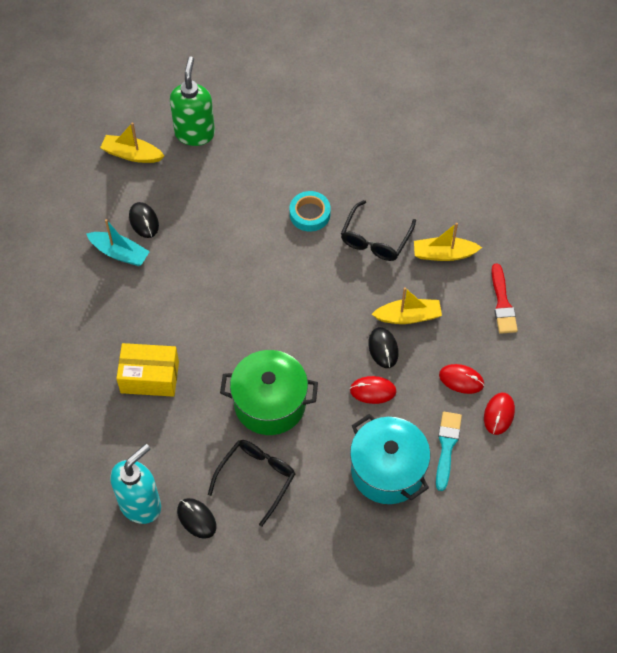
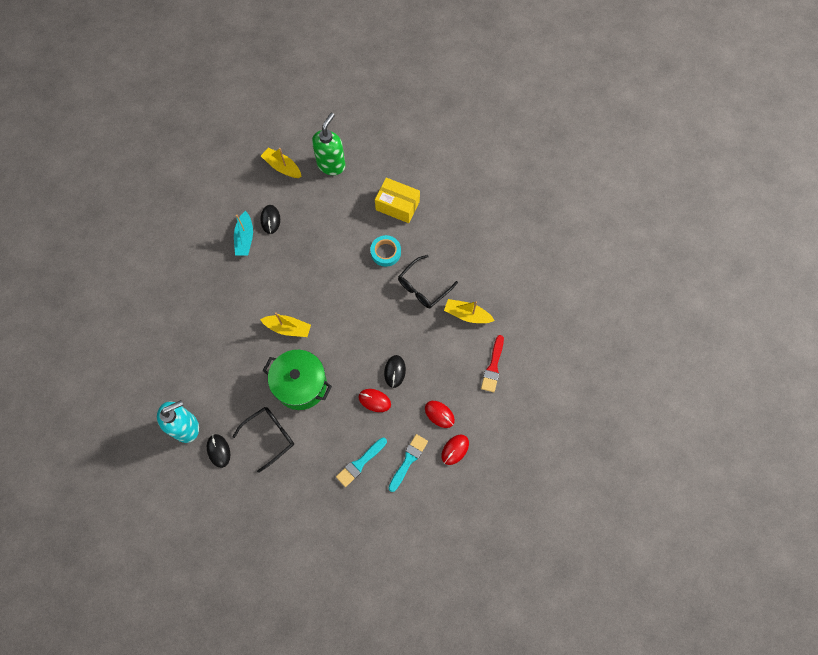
camera: 20 degrees right, 10 degrees up
turquoise boat [86,219,150,266] -> turquoise boat turned 45 degrees clockwise [234,211,253,255]
yellow box [116,343,179,397] -> yellow box moved to [375,177,420,223]
turquoise pot [350,414,430,504] -> turquoise brush [336,437,387,487]
yellow boat [372,287,442,324] -> yellow boat moved to [260,312,311,337]

